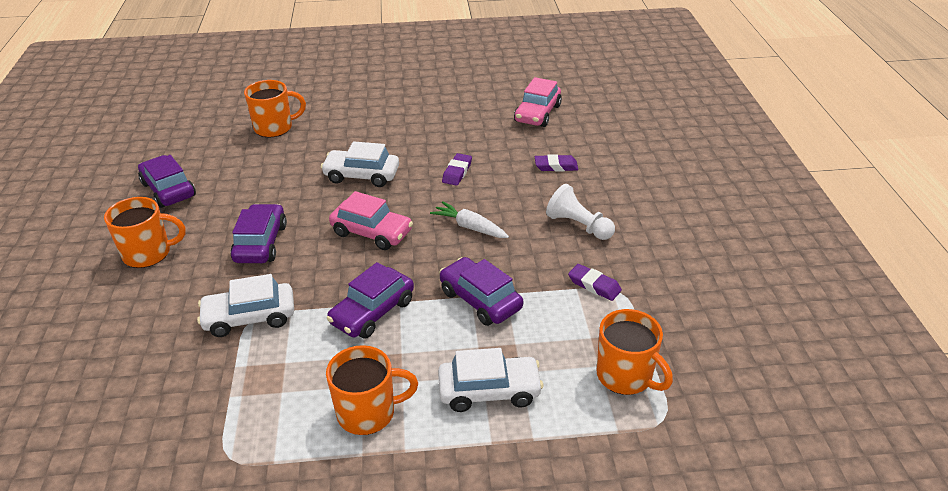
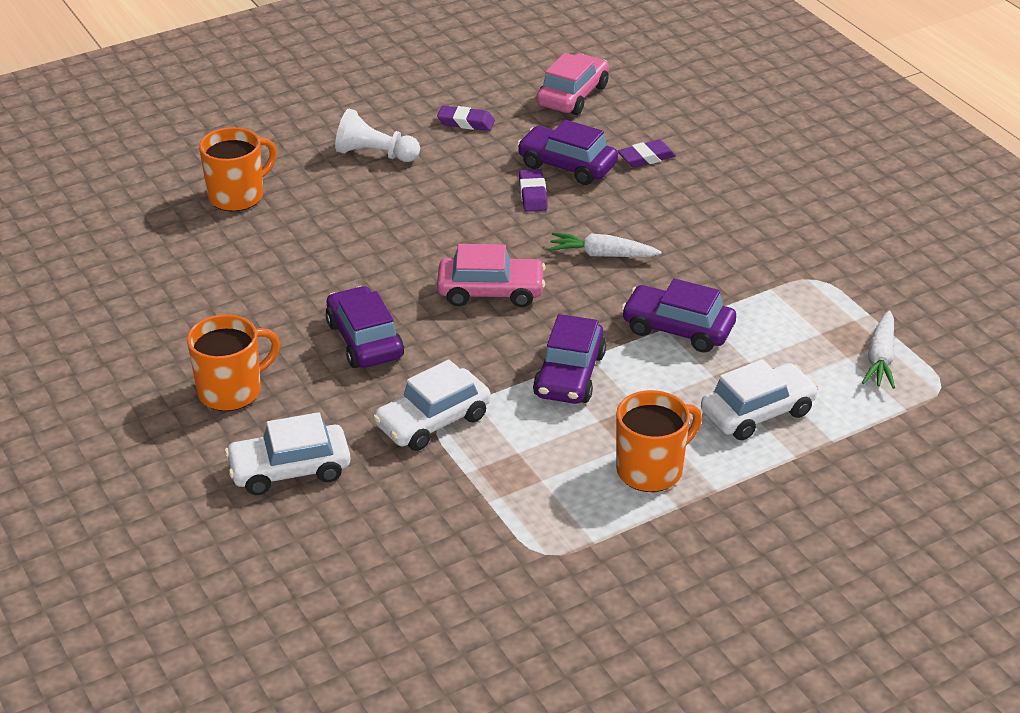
camera: 25 degrees left, 0 degrees up
purple car [138,155,196,208] -> purple car moved to [517,120,618,185]
white car [321,141,399,187] -> white car moved to [225,412,351,495]
pink car [514,77,562,127] -> pink car turned 150 degrees counterclockwise [537,53,609,115]
white pawn [546,184,615,240] -> white pawn moved to [335,109,420,162]
purple eraser [568,264,622,301] -> purple eraser moved to [437,106,495,131]
orange mug [597,309,673,395] -> white carrot [862,311,895,389]

